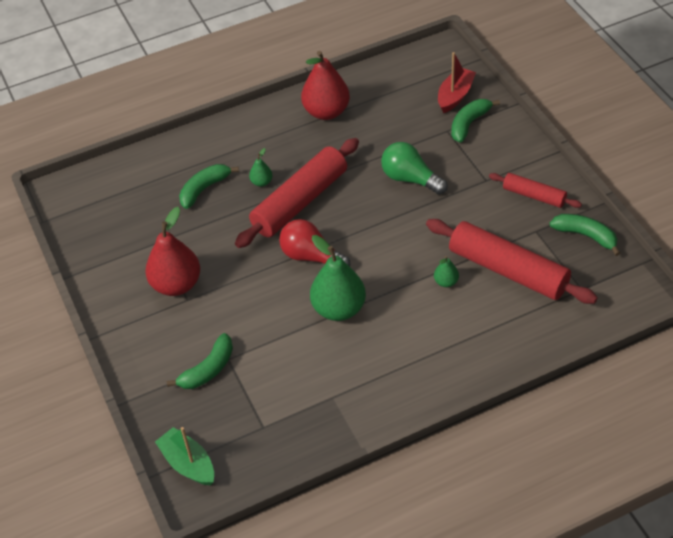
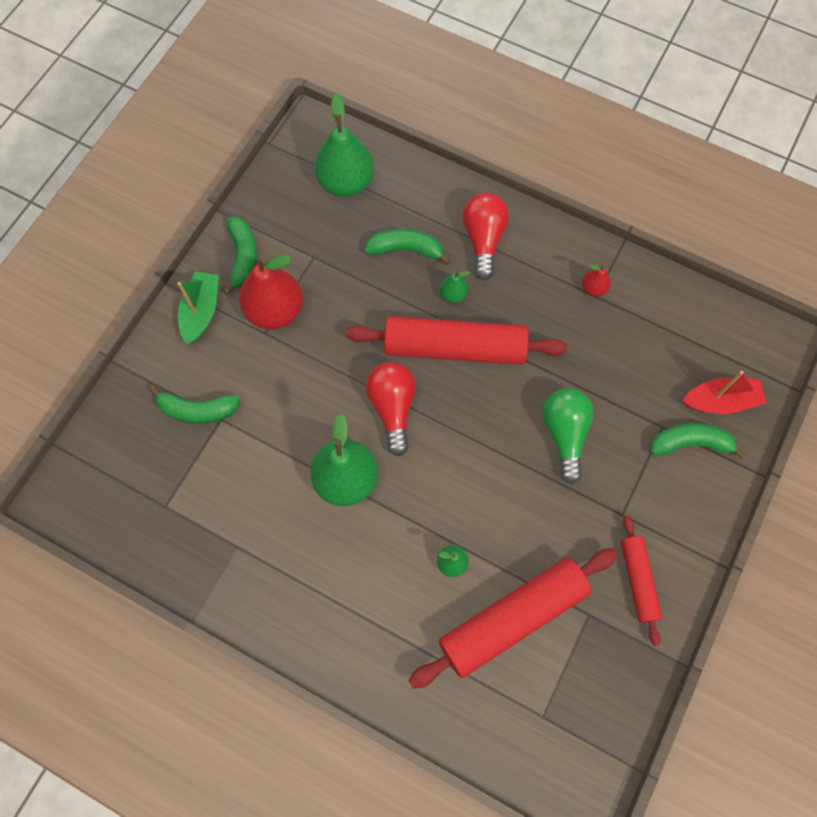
camera: 50 degrees right, 20 degrees up
green boat [155,427,214,485] -> green boat moved to [177,271,219,344]
red pear [301,51,350,120] -> red pear [582,264,611,297], size x0.46
red rolling pin [426,219,598,304] -> red rolling pin turned 60 degrees clockwise [408,548,618,689]
green banana [550,214,620,256] -> green banana moved to [224,217,257,295]
none -> green pear [315,93,374,197]
none -> red light bulb [462,193,509,280]

